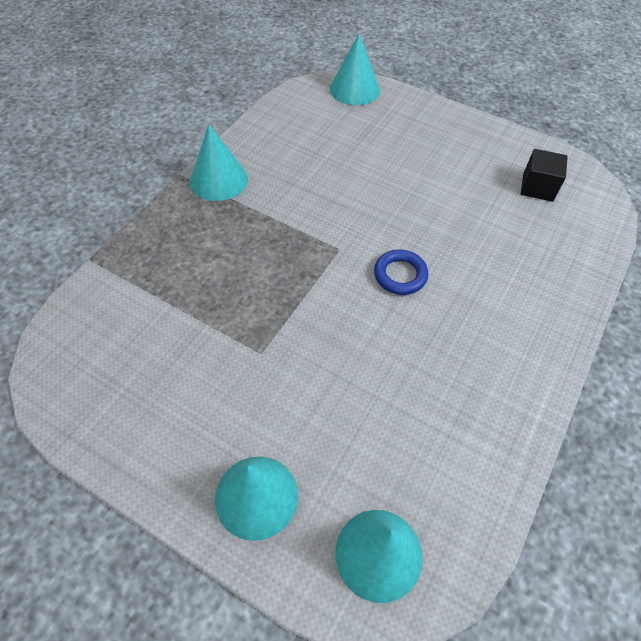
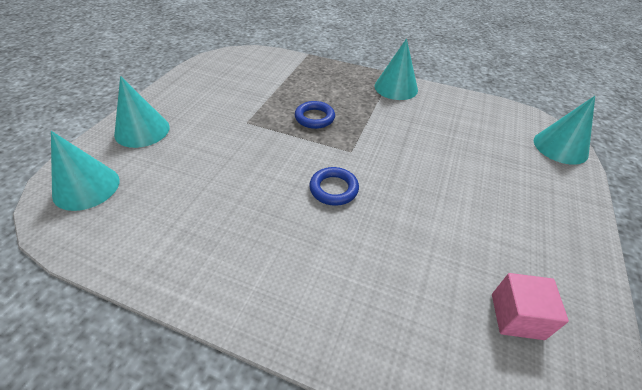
camera: 80 degrees right, 10 degrees down
black cube [521,149,568,202] -> pink cube [492,273,569,340]
none -> blue ring [295,101,335,129]

